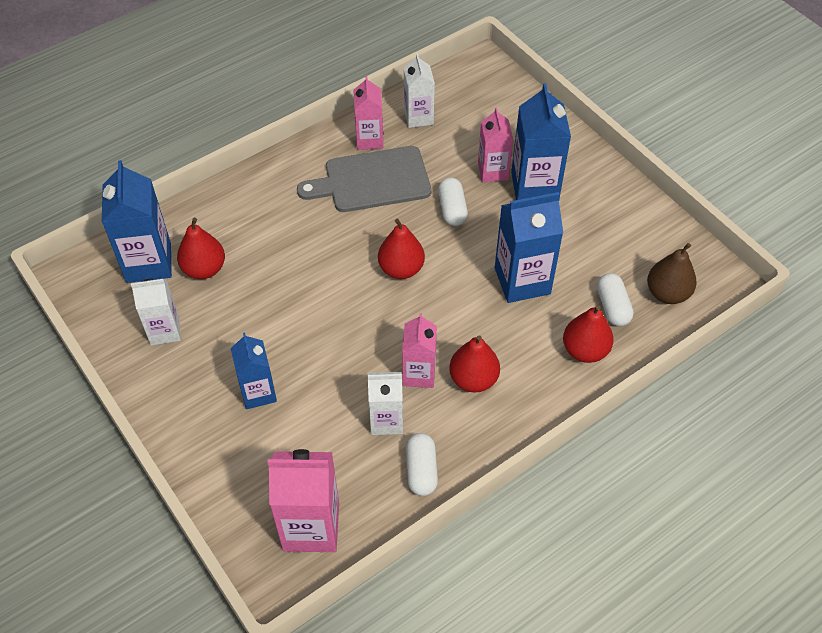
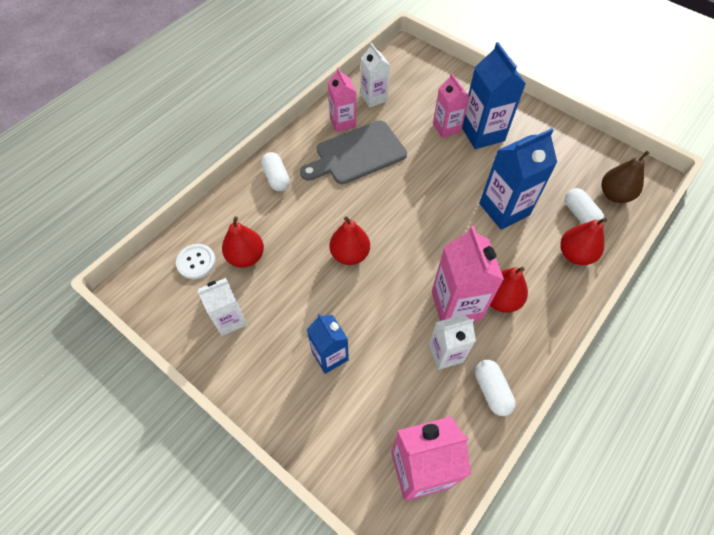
camera: 15 degrees left, 5 degrees up
blue carton [102,160,172,283] -> white button [176,244,216,279]
red pear [378,219,425,279] -> red pear moved to [329,216,370,265]
pink carton [402,313,437,388] -> pink carton [432,226,504,322], size x1.57
white capsule [438,178,468,226] -> white capsule moved to [261,152,290,191]

